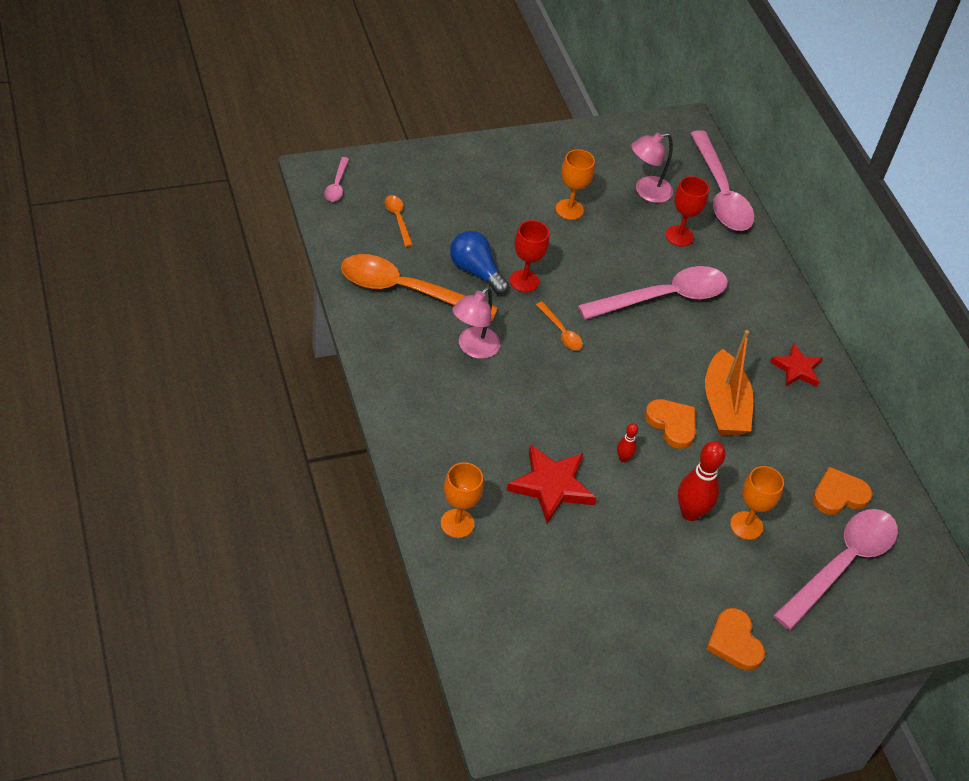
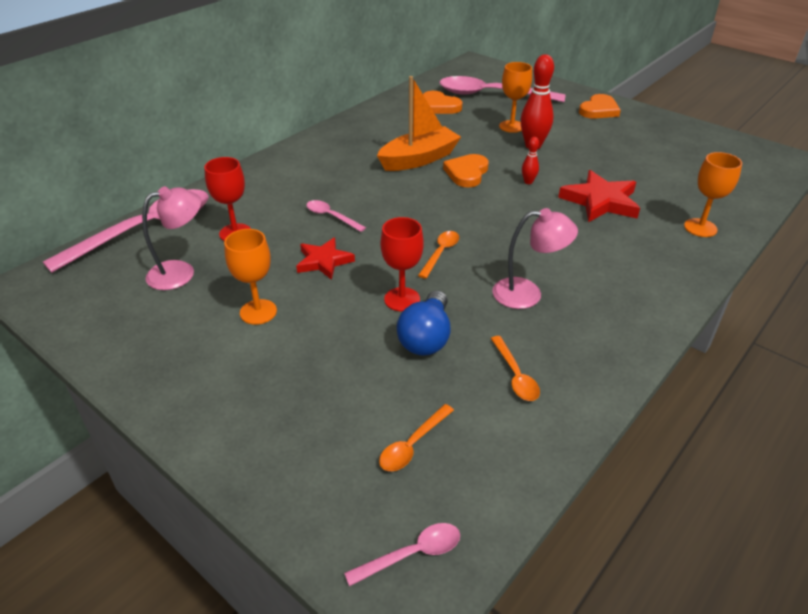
camera: 115 degrees left, 10 degrees down
orange spoon [341,254,498,321] -> orange spoon [491,336,540,401], size x0.44
pink spoon [578,266,728,320] -> pink spoon [306,200,366,232], size x0.44
pink lamp [631,133,673,203] -> pink lamp turned 60 degrees counterclockwise [142,186,201,290]
red star [770,343,823,387] -> red star moved to [296,237,355,280]

